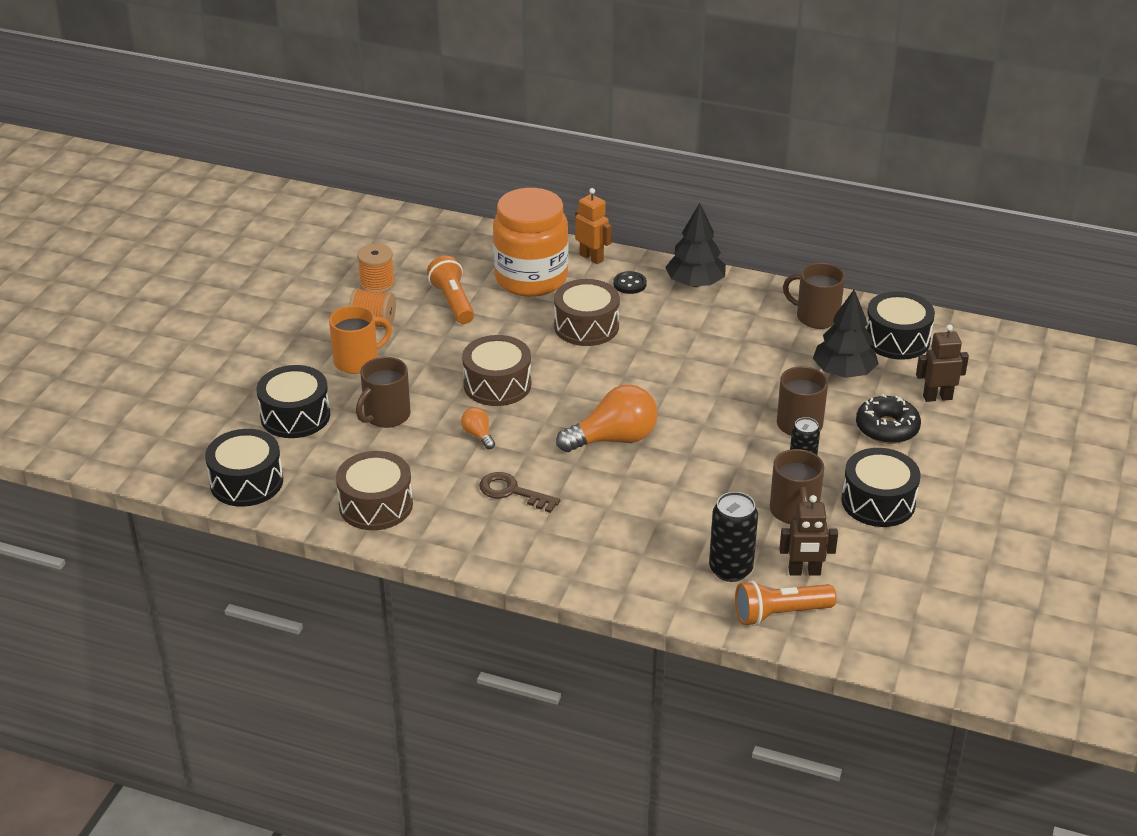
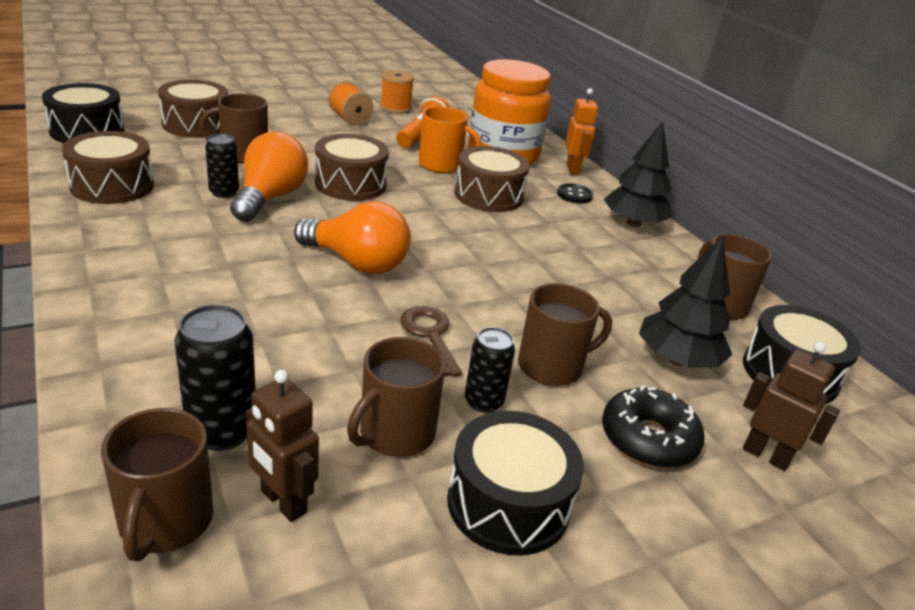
camera: 40 degrees right, 5 degrees down
black drum [256,365,330,438] -> brown drum [158,79,228,138]
orange mug [329,305,392,374] -> orange mug moved to [419,106,482,173]
orange light bulb [461,407,495,449] -> orange light bulb [230,132,308,222], size x2.10
brown key [479,472,560,513] -> brown key moved to [400,306,462,377]
orange flashlight [735,581,837,626] -> brown mug [101,408,214,561]
none -> black can [205,134,239,198]

